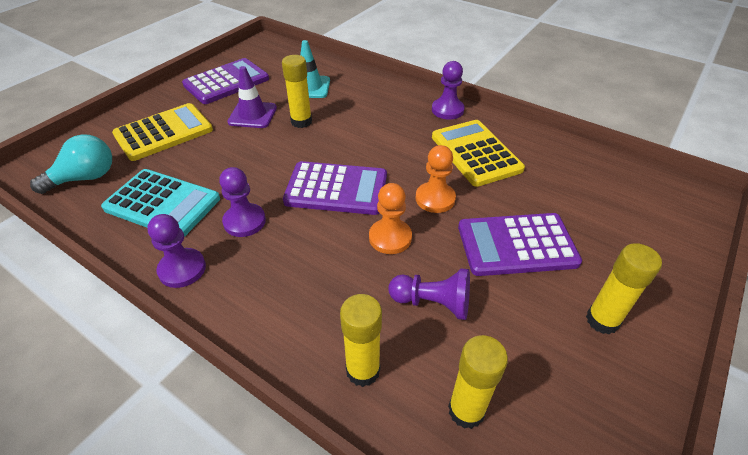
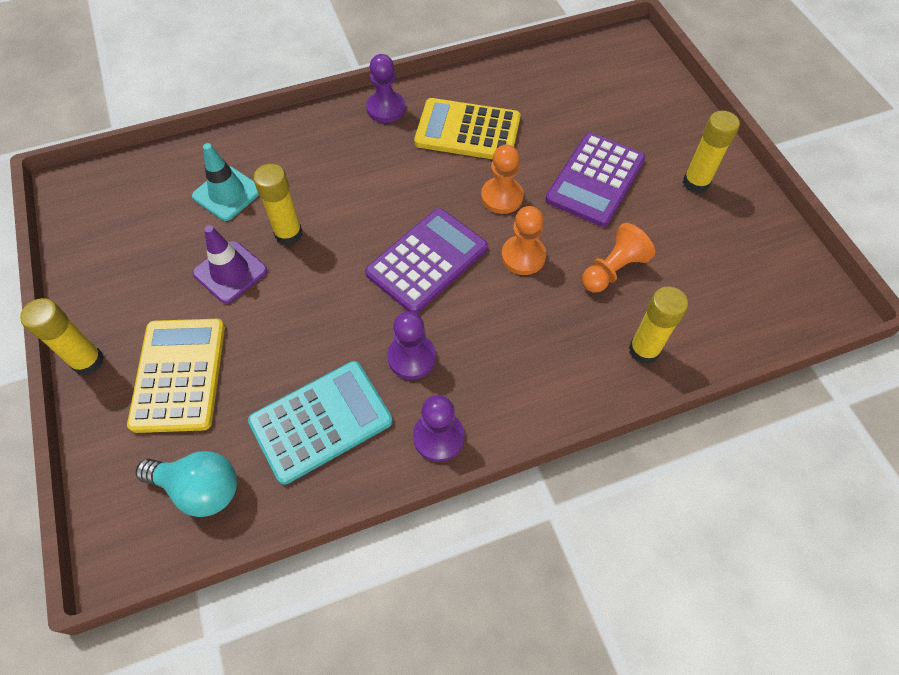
camera: 55 degrees left, 15 degrees up
turquoise light bulb [30,134,112,194] -> turquoise light bulb turned 105 degrees clockwise [136,451,237,517]
purple calculator [182,58,269,104] -> none
purple pawn [388,269,470,320] -> orange pawn [582,223,655,293]
yellow glue stick [448,335,508,429] -> yellow glue stick moved to [20,298,104,376]

